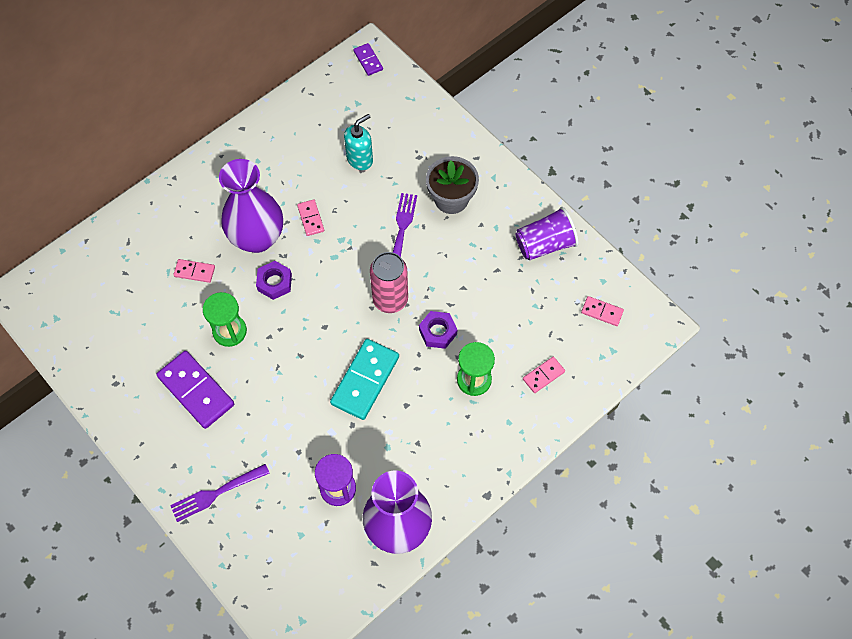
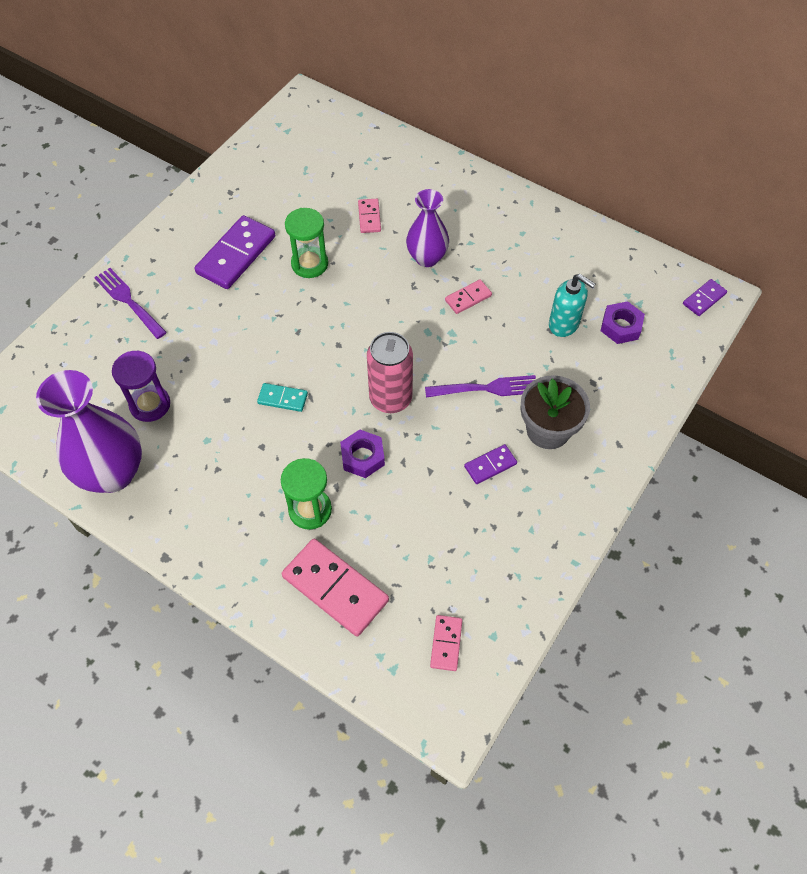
camera: 75 degrees right, 5 degrees down
purple vase [219,159,283,253] -> purple vase [406,189,449,267], size x0.62
purple nut [256,261,292,300] -> purple nut moved to [601,301,645,344]
turquoise domino [330,339,399,420] -> turquoise domino [257,383,308,412], size x0.51
purple cup [516,207,579,260] -> none
pink domino [523,357,565,393] -> pink domino [282,539,389,636], size x1.95
none -> purple domino [464,444,517,484]

